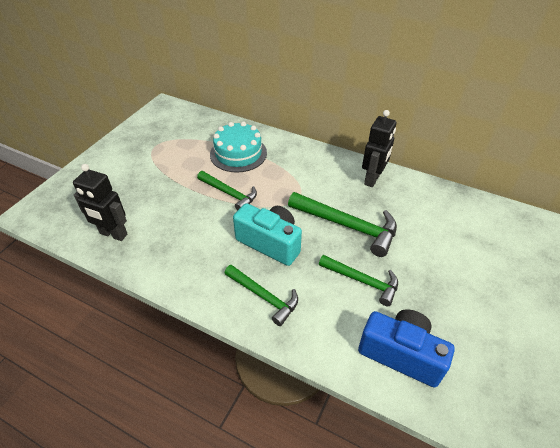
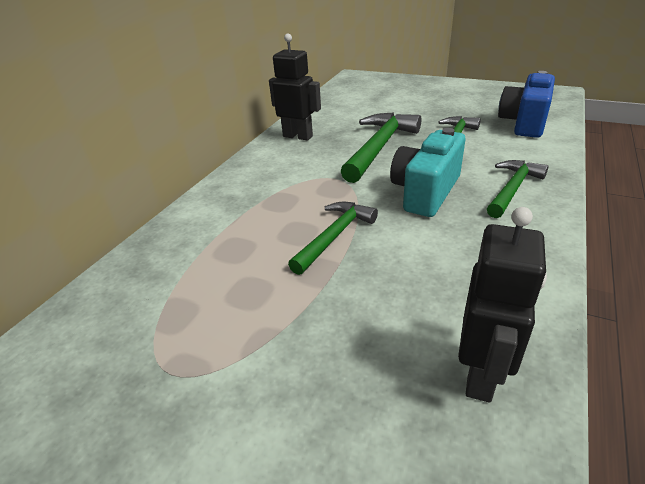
camera: 90 degrees left, 10 degrees down
turquoise cake [210,122,267,172] -> none

